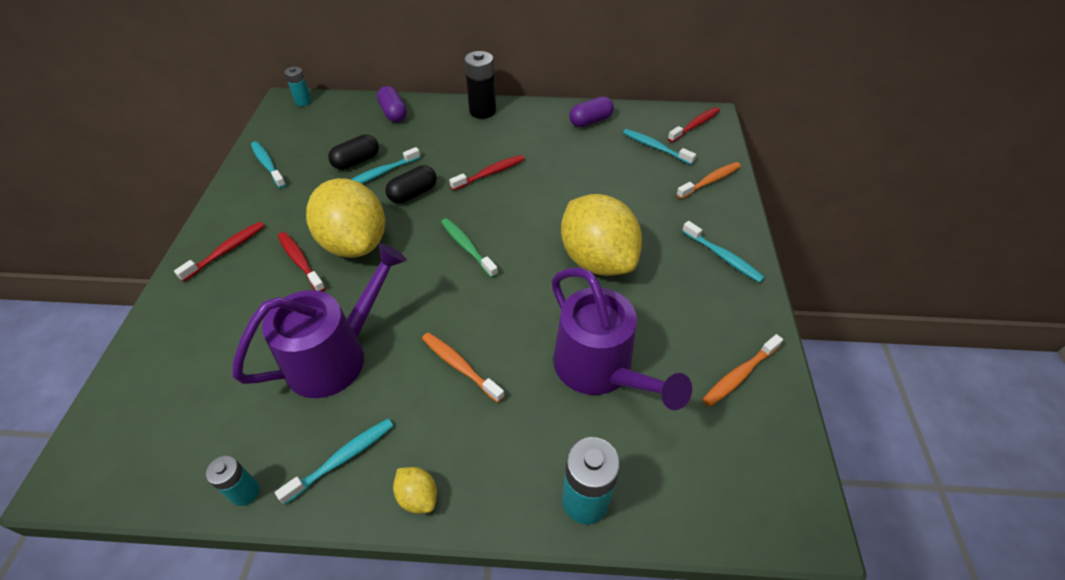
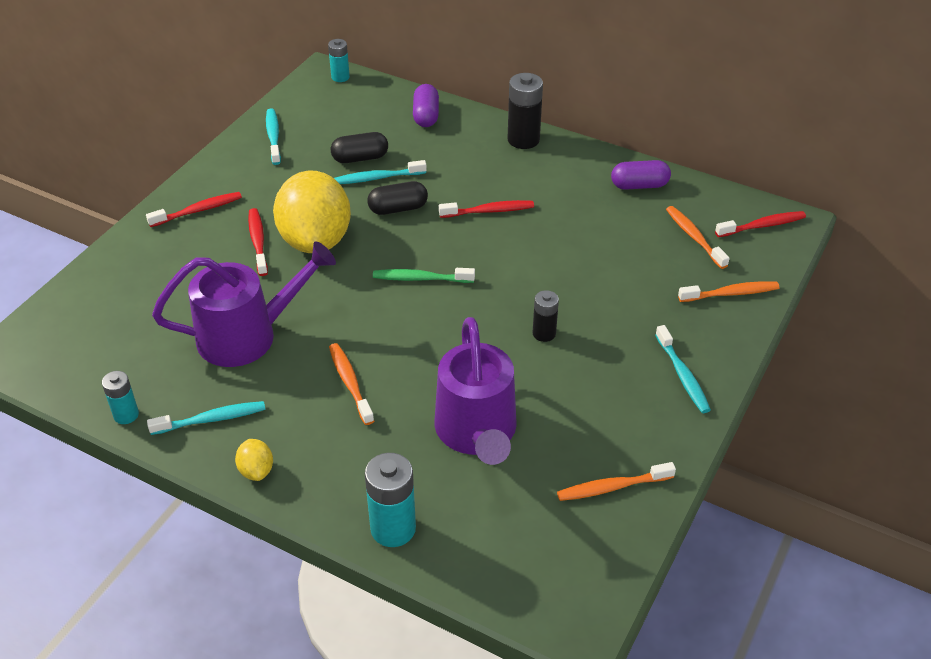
camera: 25 degrees right, 5 degrees down
green toothbrush [441,218,498,278] -> green toothbrush turned 75 degrees counterclockwise [373,268,475,283]
yellow lemon [561,194,642,276] -> black battery [533,290,559,342]
turquoise toothbrush [623,129,696,165] -> orange toothbrush [666,206,730,269]

